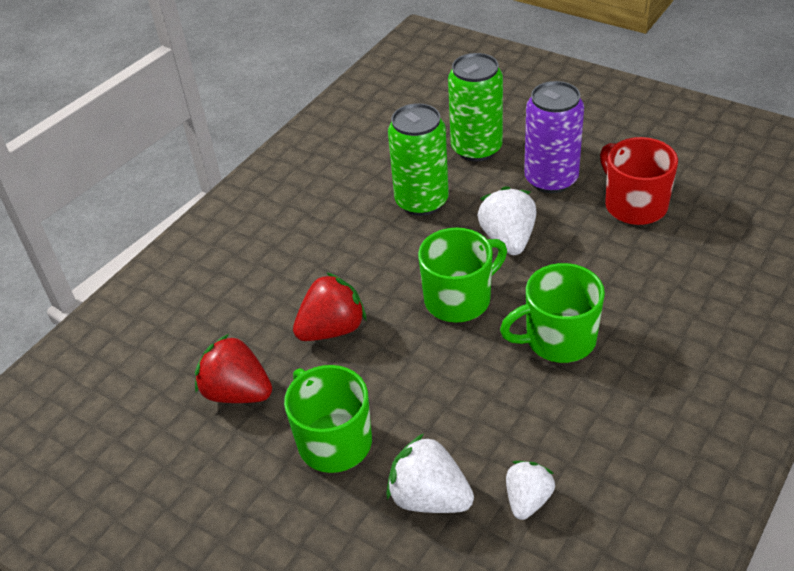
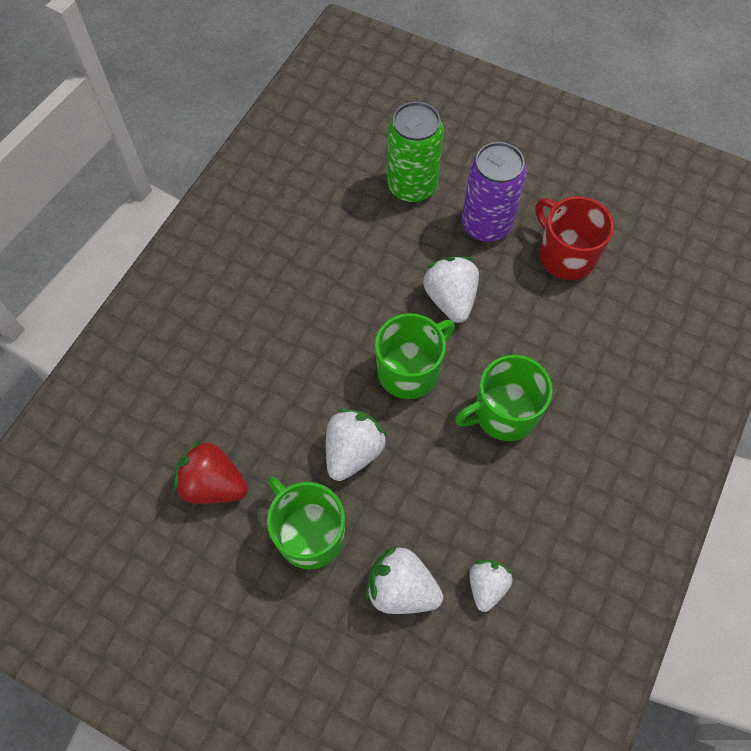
camera: 10 degrees left, 20 degrees up
red strawberry [293,272,366,341] -> none
green can [388,103,449,216] -> none
none -> white strawberry [326,409,387,481]

